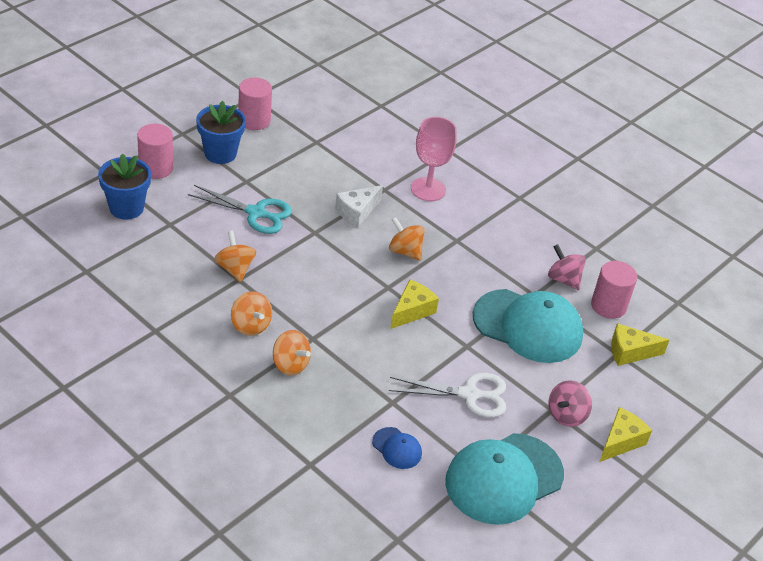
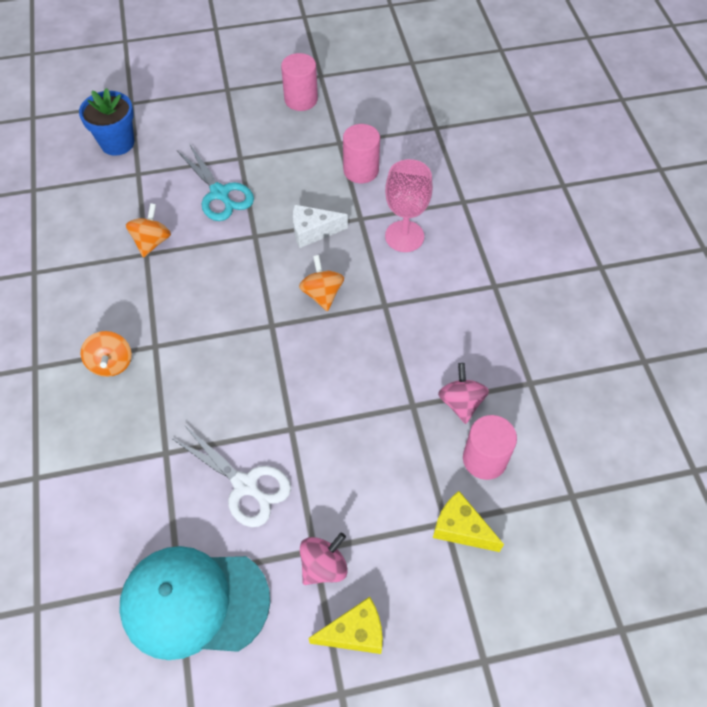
camera: 40 degrees right, 15 degrees up
pink cylinder [137,124,173,179] -> pink cylinder moved to [343,124,380,183]
blue flower pot [196,101,246,164] -> none
orange spinning top [231,292,272,336] -> none
blue cap [372,427,422,469] -> none
yellow cheese [390,279,439,329] -> none
turquoise cap [473,289,583,363] -> none
pink spinning top [549,381,592,427] -> pink spinning top turned 150 degrees clockwise [300,533,348,585]

